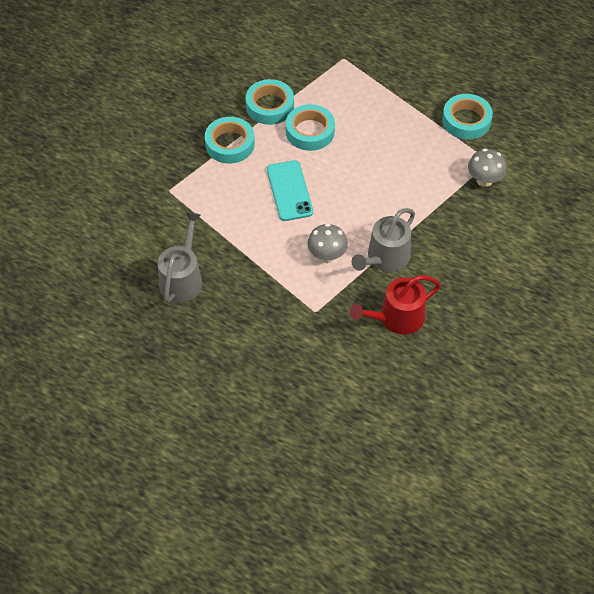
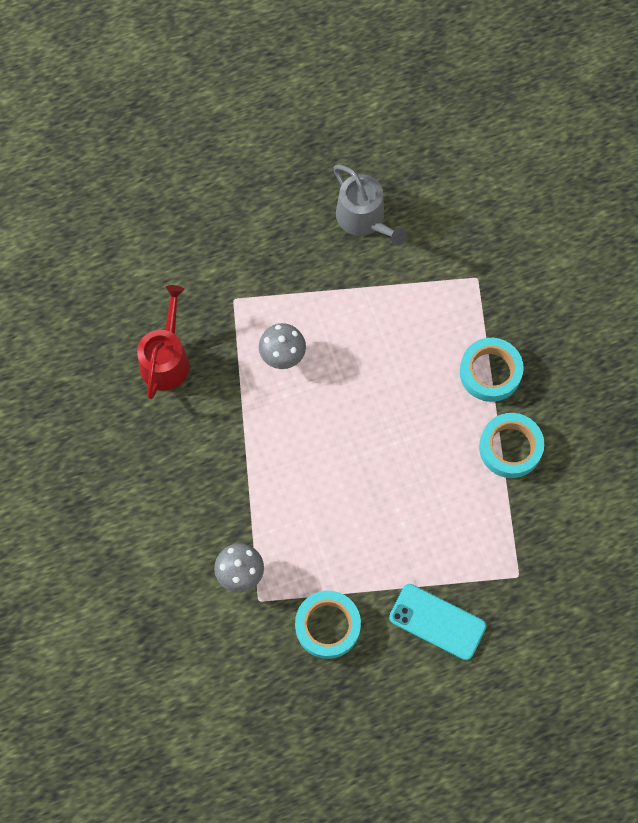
camera: 130 degrees right, 15 degrees up
turquoise phone [267,160,313,221] -> turquoise phone moved to [389,584,486,660]
turquoise tape [286,104,335,151] -> none
grey watering can [351,208,415,272] -> none

